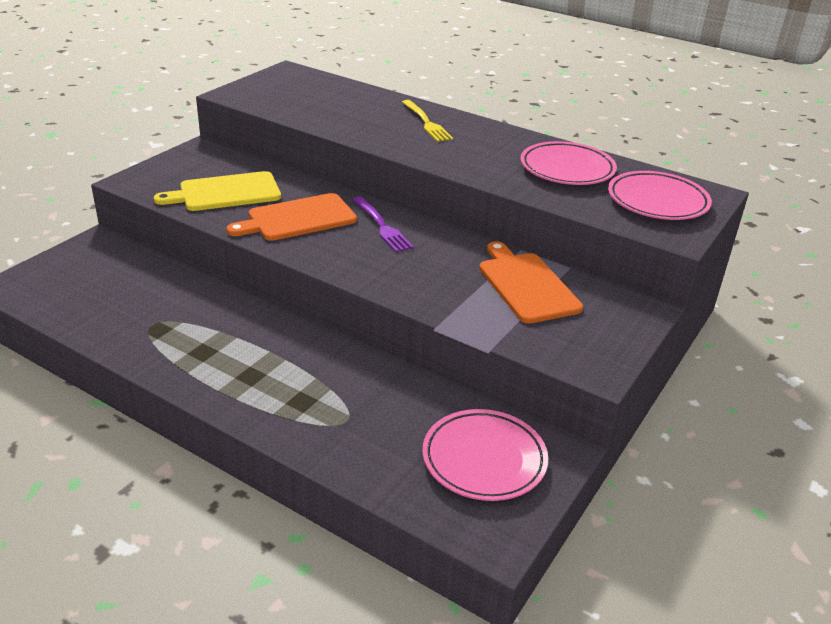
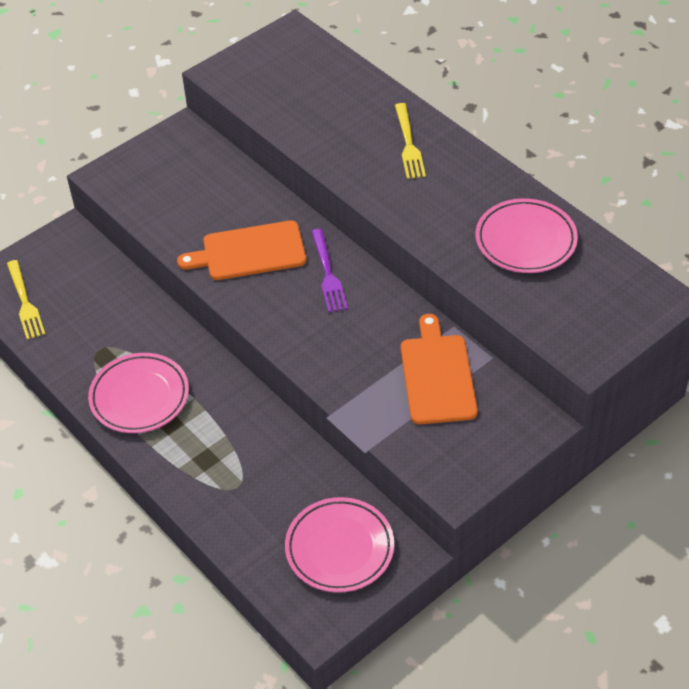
camera: 20 degrees right, 15 degrees up
yellow cutting board [154,171,281,211] -> none
pink plate [608,171,712,220] -> pink plate moved to [88,353,189,433]
none -> yellow fork [7,260,45,340]

